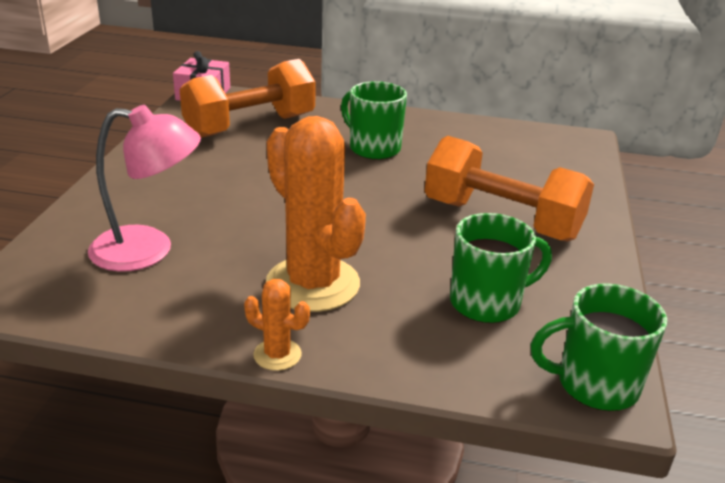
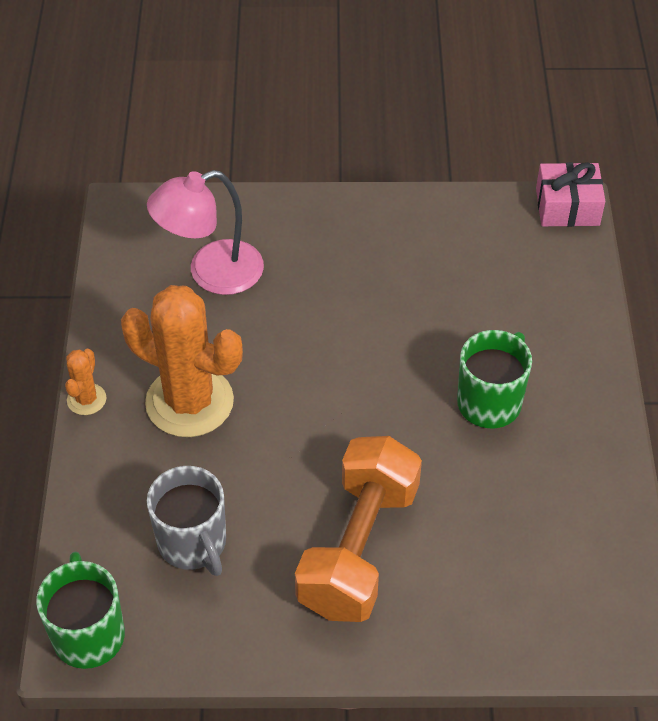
camera: 80 degrees right, 20 degrees up
pink lamp [88,105,201,272] -> pink lamp turned 75 degrees clockwise [147,170,264,295]
orange dumbbell [180,59,316,138] -> none
orange cactus [266,116,366,312] -> orange cactus turned 75 degrees clockwise [121,285,243,437]
green mug [450,213,552,323] -> grey mug [147,466,226,576]

